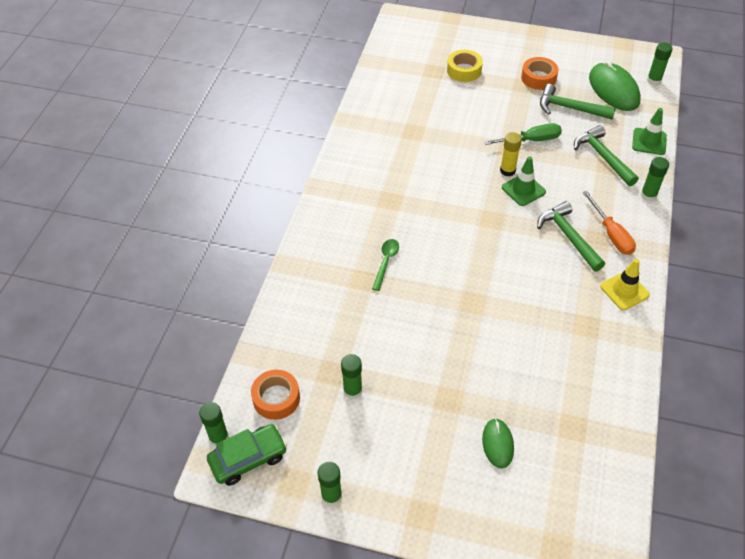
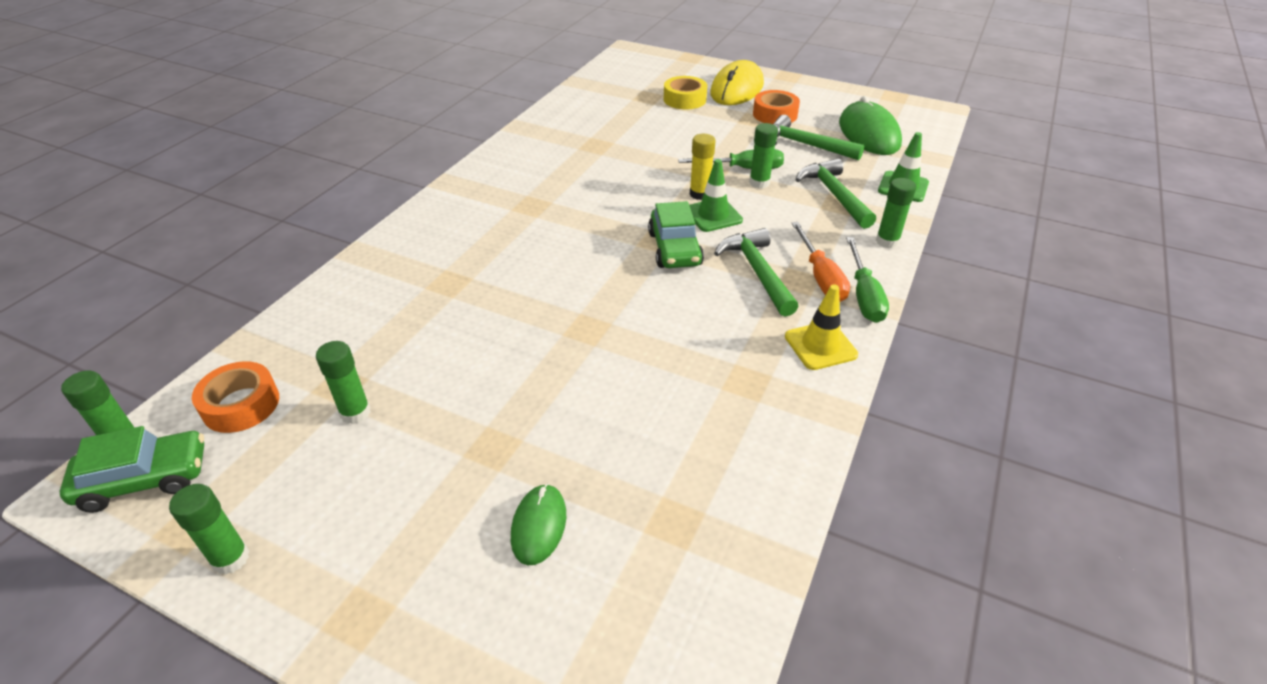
camera: 10 degrees right, 10 degrees down
green spoon [372,239,399,291] -> none
green glue stick [647,42,673,85] -> green glue stick moved to [749,123,778,188]
none -> green car [648,201,704,268]
none -> yellow mouse [710,60,764,105]
none -> green screwdriver [846,237,889,323]

